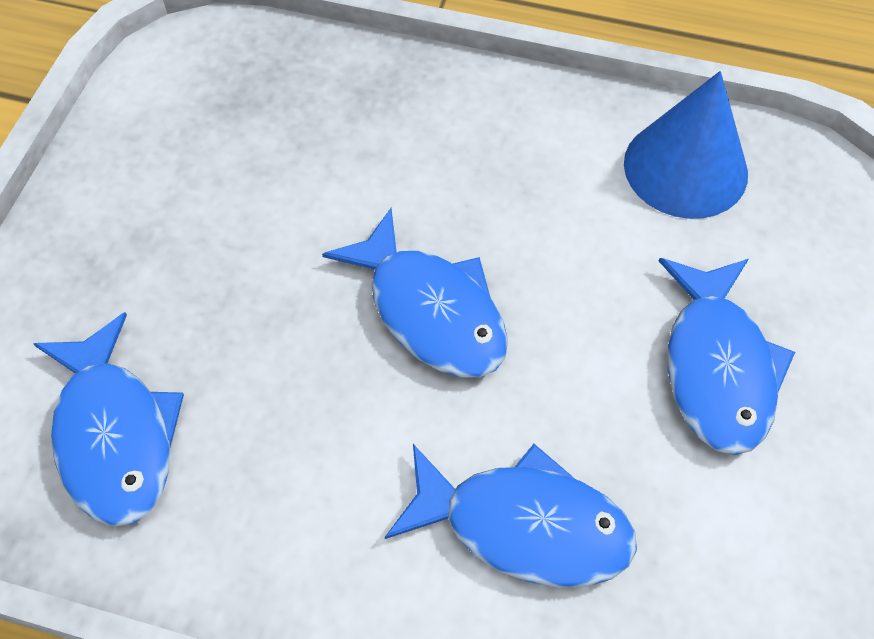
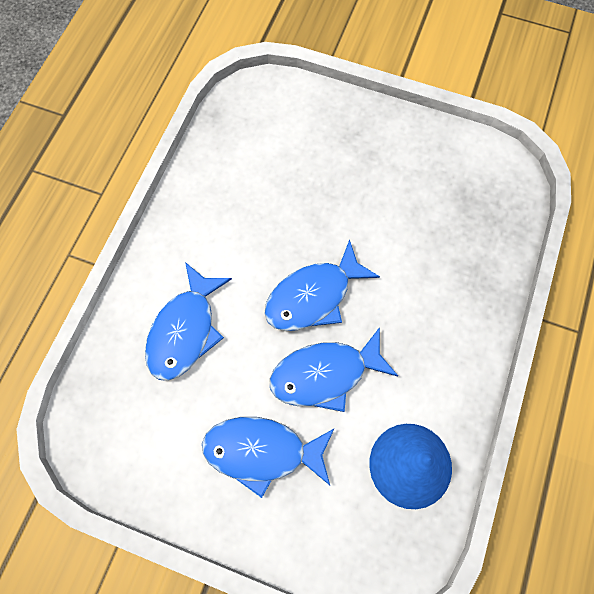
camera: 95 degrees right, 10 degrees up
blue fish [33,312,184,526] -> blue fish moved to [270,327,398,412]

